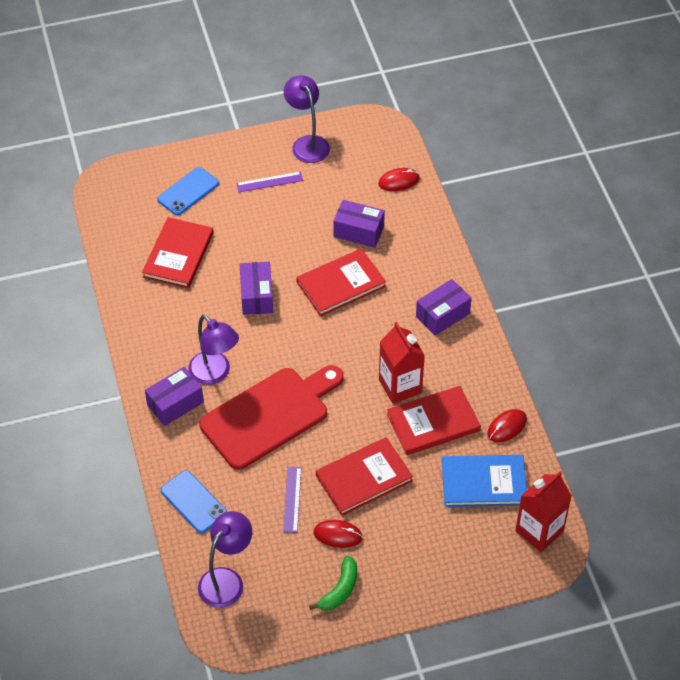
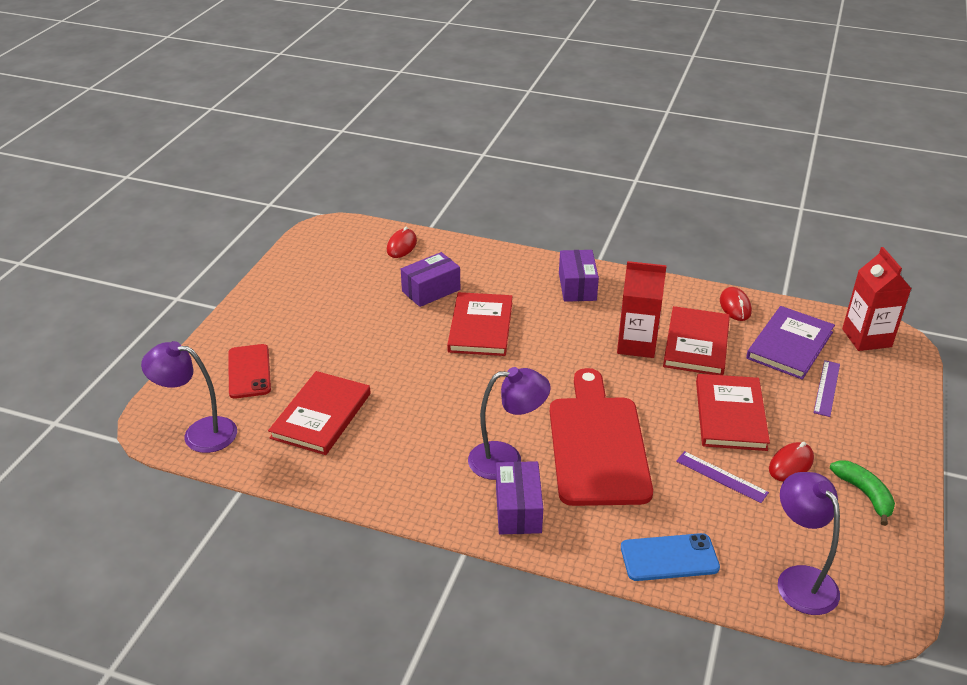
camera: 55 degrees left, 15 degrees down
red book [142,217,214,289] -> red book turned 60 degrees clockwise [268,371,371,455]
blue phone [157,167,219,215] -> red phone [228,344,271,399]
purple ruler [236,172,303,192] -> purple ruler moved to [814,360,840,417]
purple box [240,262,273,315] -> none
purple lamp [284,75,330,163] -> purple lamp moved to [141,341,237,453]
blue book [442,455,527,507] -> purple book [746,306,835,380]

